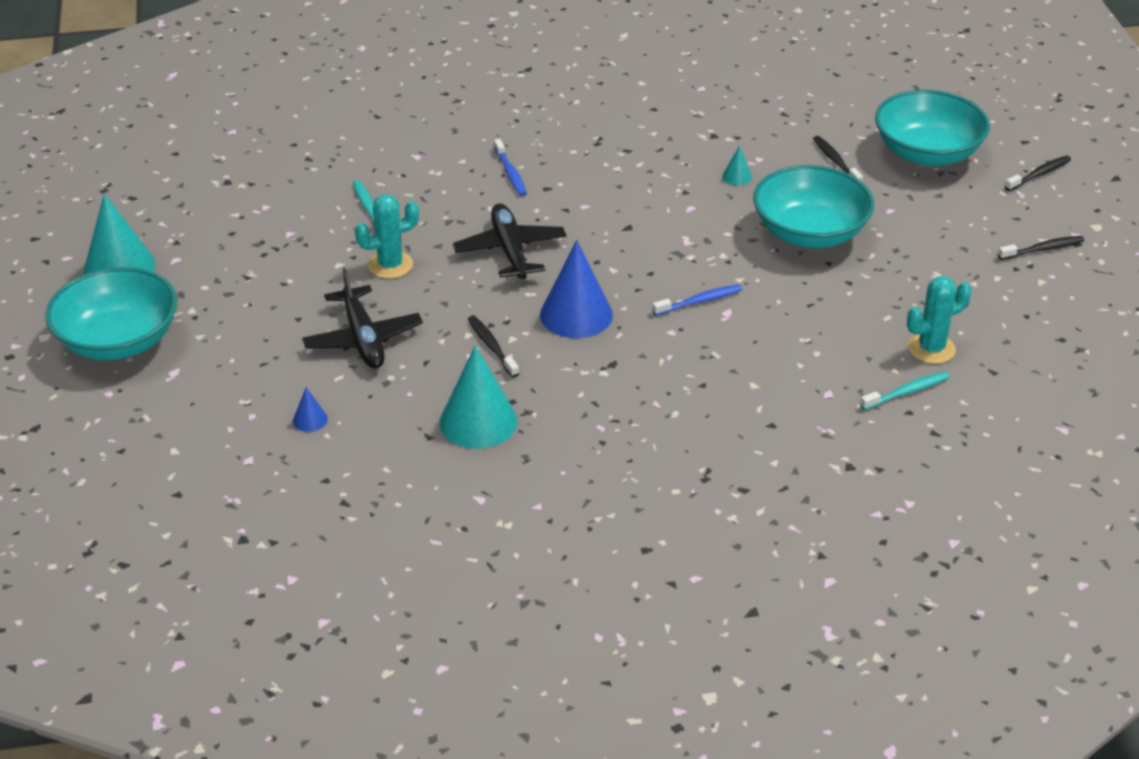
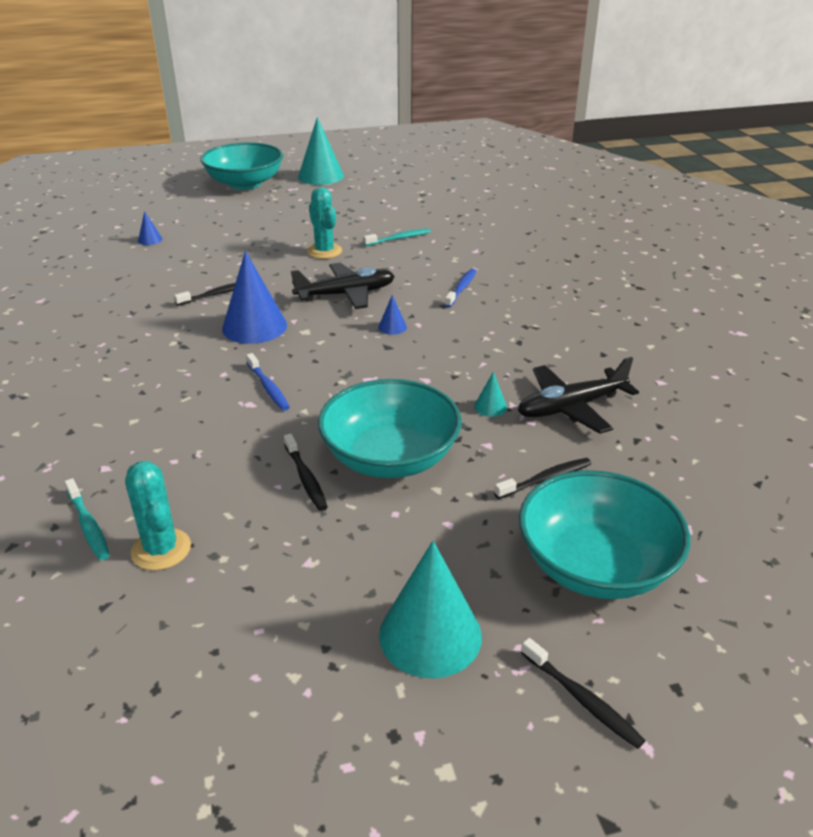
camera: 85 degrees right, 5 degrees down
black plane [302,268,423,369] -> black plane moved to [518,357,639,434]
turquoise cone [440,346,518,449] -> turquoise cone moved to [379,541,482,679]
blue toothbrush [494,139,527,196] -> blue toothbrush turned 135 degrees clockwise [445,269,476,308]
black toothbrush [998,236,1085,260] -> black toothbrush moved to [284,434,328,511]
none -> blue cone [378,295,407,335]

